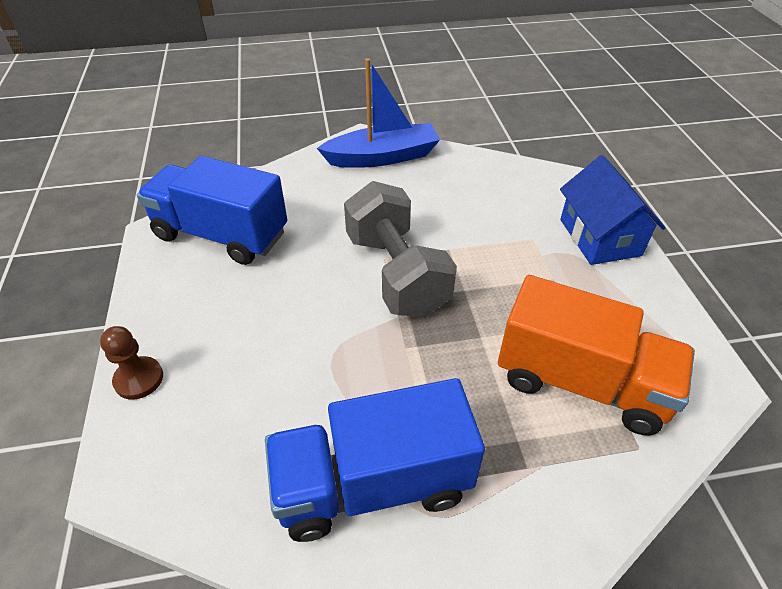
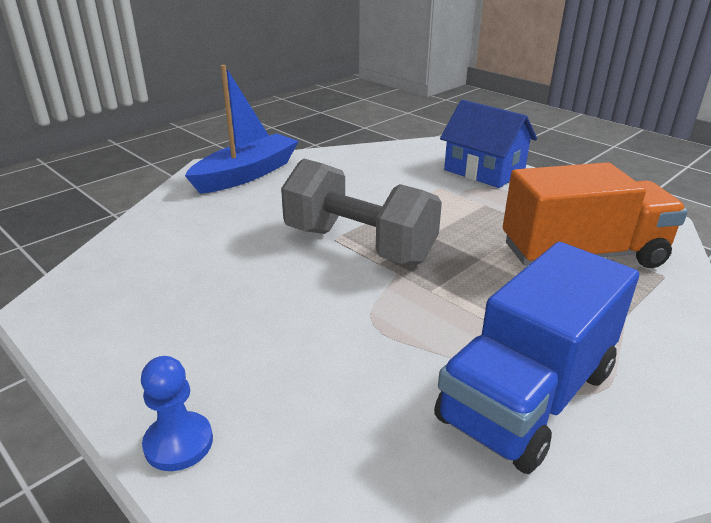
camera: 35 degrees left, 15 degrees down
brown pawn [100,326,163,400] -> blue pawn [141,356,213,471]
blue truck [137,156,287,265] -> none

